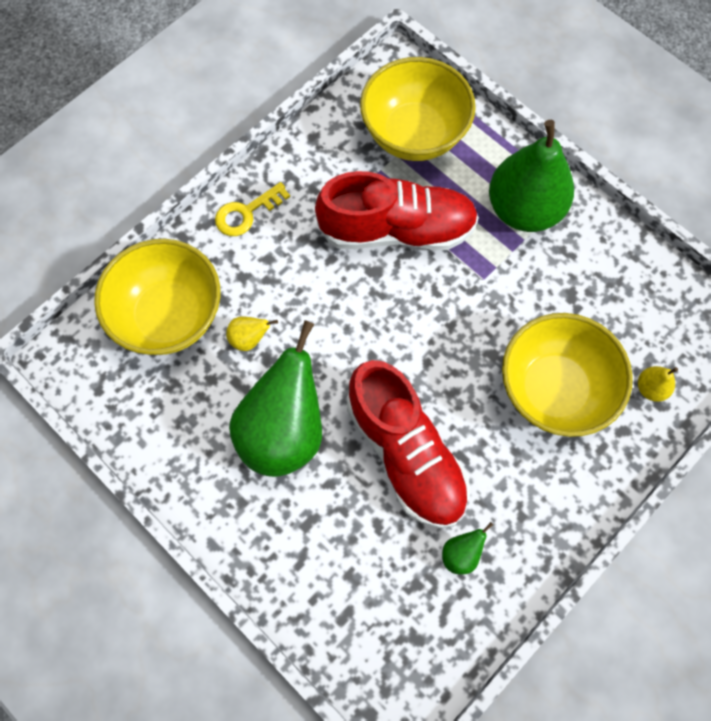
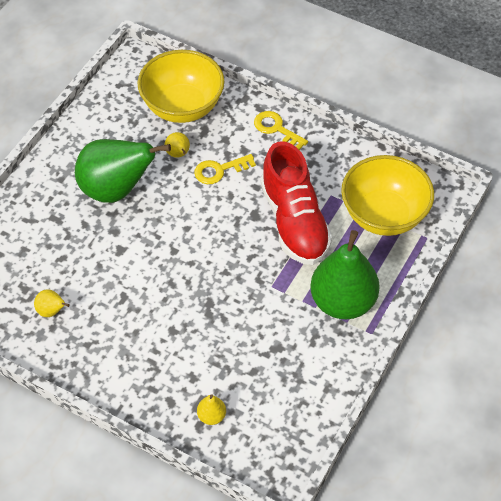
camera: 75 degrees right, 15 degrees down
red shoe [347,360,470,528] -> none
green pear [442,522,493,575] -> yellow pear [34,290,70,317]
yellow bowl [502,313,633,437] -> none
none -> yellow key [194,154,256,184]

